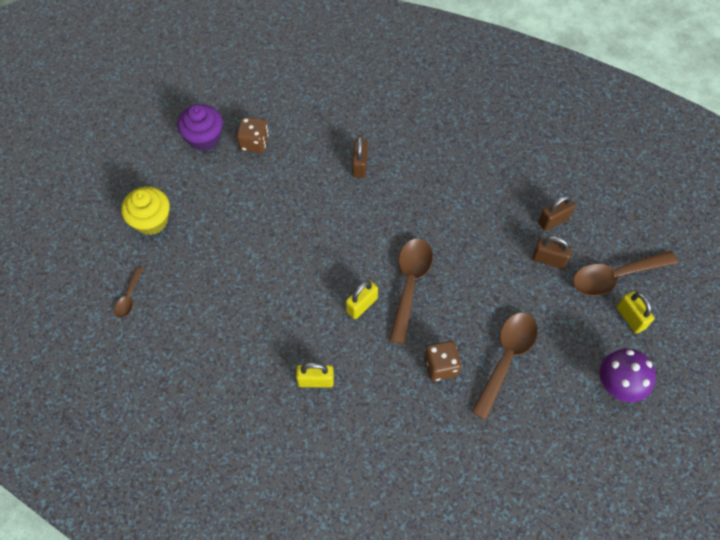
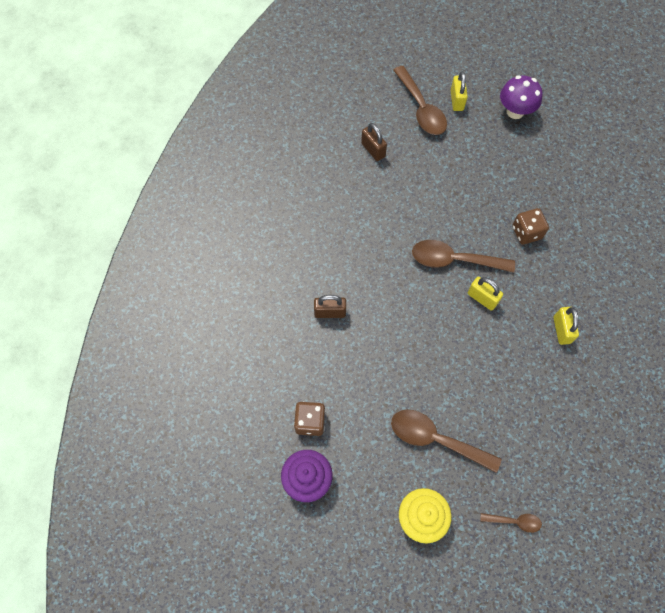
camera: 95 degrees left, 5 degrees up
brown spoon [471,313,538,420] -> brown spoon moved to [391,410,502,473]
brown padlock [532,236,572,269] -> none
yellow padlock [617,291,654,333] -> yellow padlock turned 60 degrees counterclockwise [451,71,468,111]

